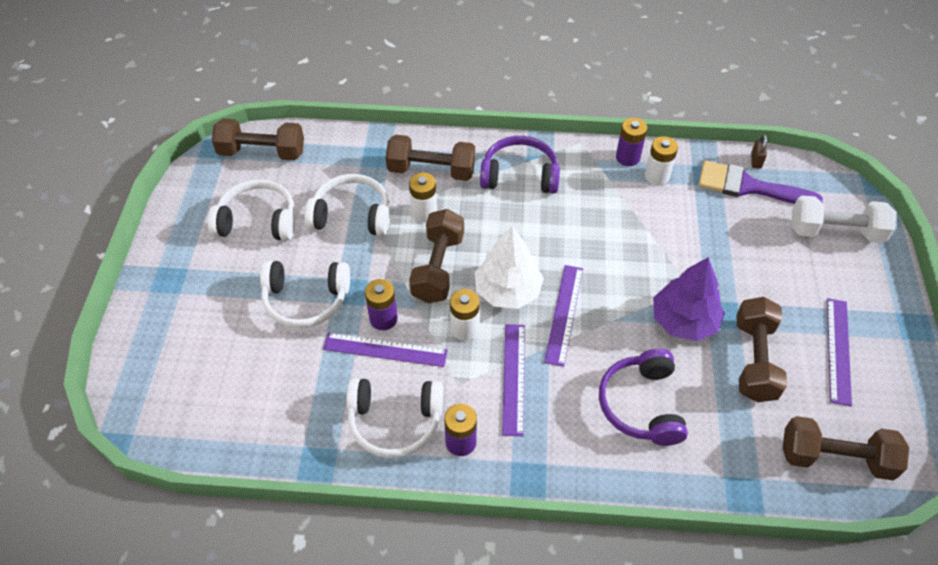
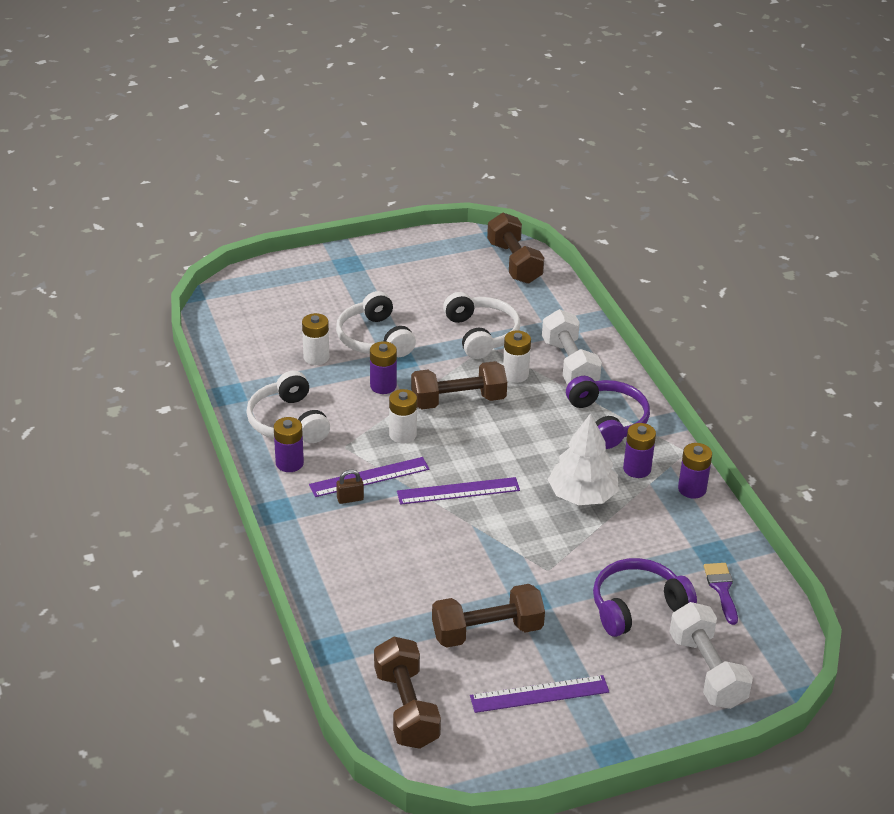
camera: 65 degrees right, 15 degrees down
white headphones [207,179,295,241] -> none
purple ruler [323,333,448,367] -> none
brown dumbbell [385,135,475,181] -> white dumbbell [542,309,602,384]
white tree [475,226,544,309] -> white tree moved to [548,413,619,505]
purple headphones [599,348,688,446] -> purple headphones moved to [593,558,697,637]
white battery [645,136,678,185] -> white battery moved to [302,313,329,365]
purple tree [653,257,725,341] -> none
purple brush [698,160,823,204] -> purple brush [704,563,738,625], size x0.56
brown padlock [751,135,767,169] -> brown padlock moved to [336,469,364,504]
none -> purple battery [623,423,656,478]

